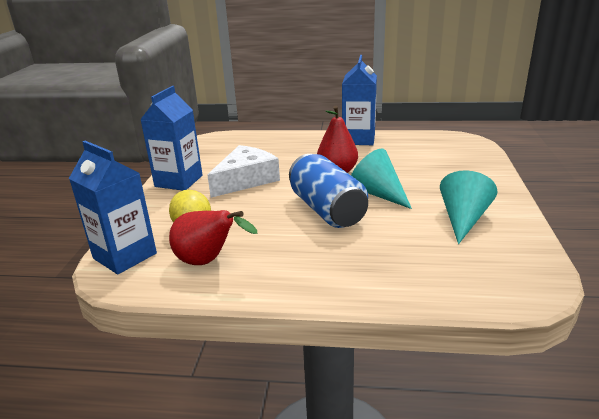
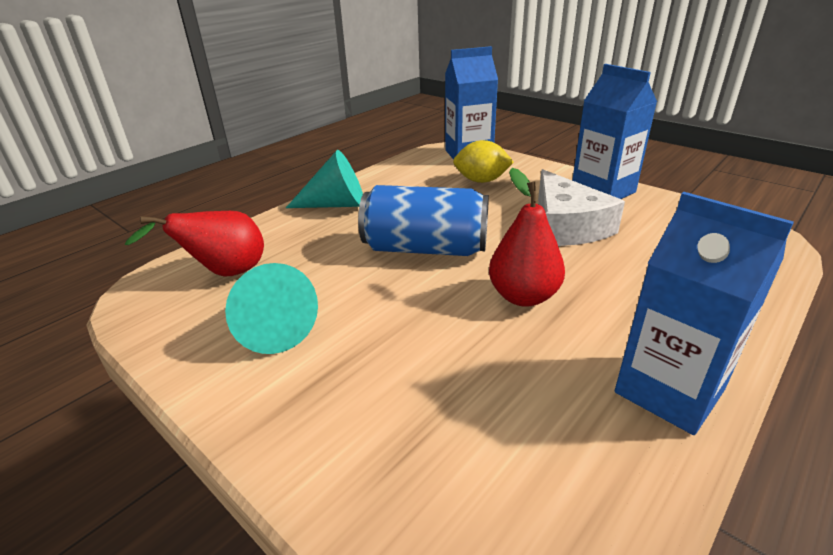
camera: 125 degrees right, 5 degrees up
red pear [169,210,257,265] -> red pear moved to [125,211,264,277]
turquoise cone [351,148,412,209] -> turquoise cone moved to [286,150,363,208]

